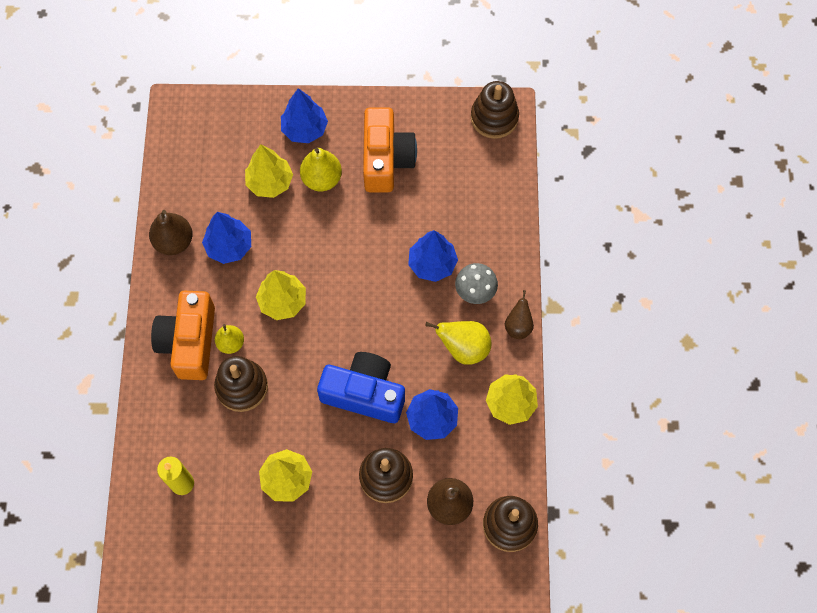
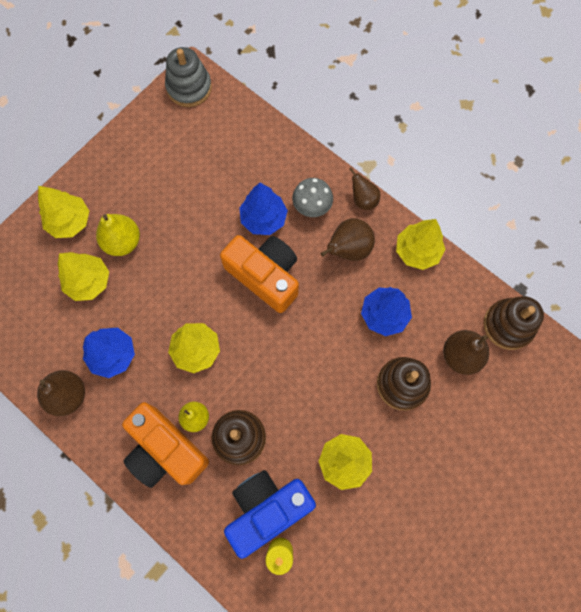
camera: 50 degrees left, 5 degrees up
blue tree [281,88,328,143] -> yellow tree [38,186,89,238]
blue camera [317,352,405,423] -> blue camera moved to [224,470,316,559]
orange camera [363,107,417,192] -> orange camera moved to [220,235,299,313]
yellow pear [425,321,491,365] -> brown pear [321,218,375,261]
brown stacking toy [471,81,519,139] -> grey stacking toy [165,47,212,107]

